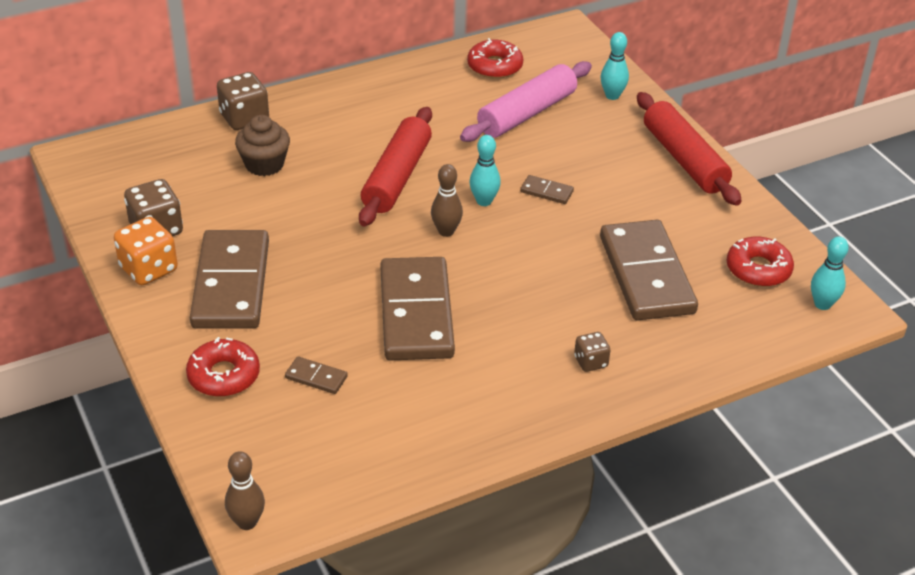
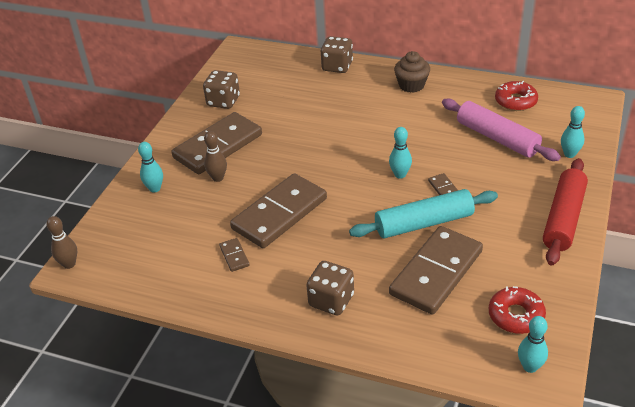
camera: 50 degrees right, 0 degrees up
orange dice [114,217,178,285] -> none
red donut [186,337,260,397] -> turquoise bowling pin [138,142,163,192]
brown cupcake [235,115,290,176] -> brown cupcake moved to [394,51,430,93]
brown domino [285,356,348,394] -> brown domino moved to [219,238,250,272]
red rolling pin [359,107,432,226] -> none
brown bowling pin [431,164,463,237] -> brown bowling pin moved to [204,131,227,182]
pink rolling pin [460,61,592,142] -> pink rolling pin turned 45 degrees clockwise [442,99,561,161]
brown dice [574,332,611,372] -> brown dice [306,261,354,315], size x1.74
none -> turquoise rolling pin [349,189,498,238]

